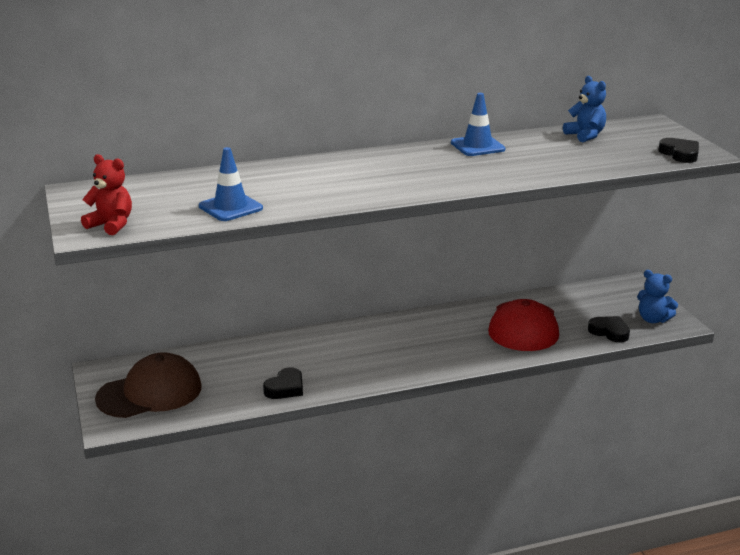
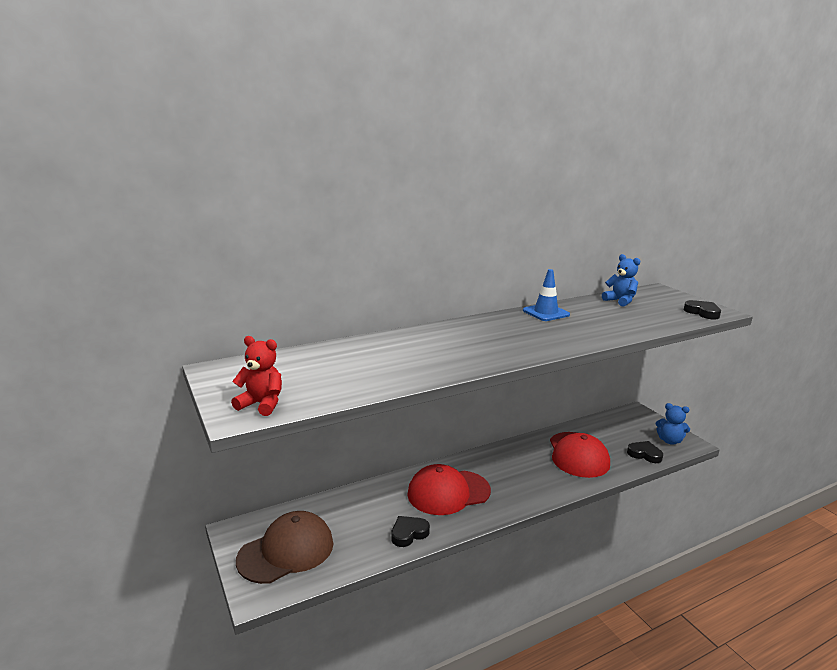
camera: 10 degrees left, 5 degrees down
blue traffic cone [199,147,263,221] -> none
black heart [263,367,303,399] -> black heart turned 150 degrees counterclockwise [391,516,430,547]
none -> red cap [407,464,491,515]

